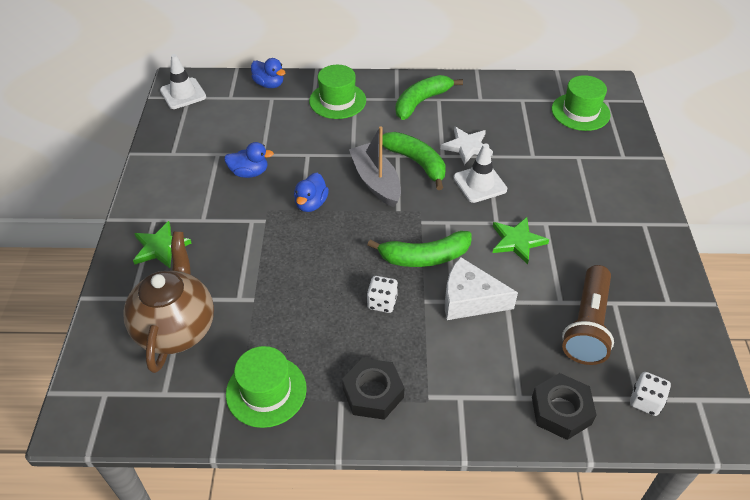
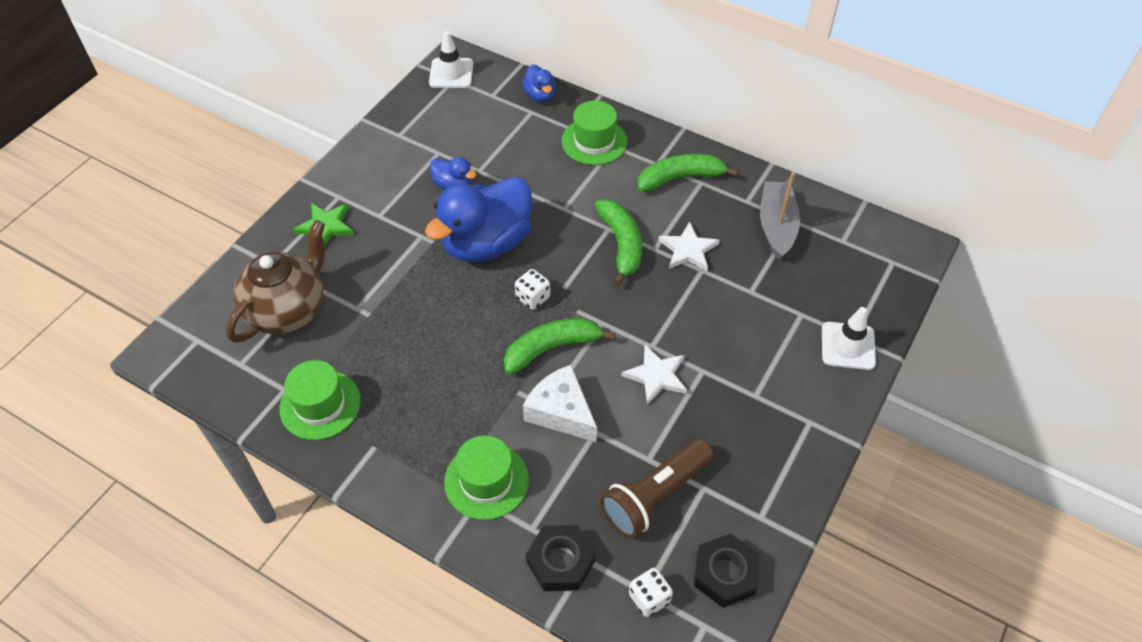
camera: 30 degrees right, 5 degrees up
blue duck [294,173,329,212] -> blue duck [425,177,532,262], size x2.17
black nut [342,358,405,420] -> black nut moved to [694,533,760,607]
grey boat [349,126,401,207] -> grey boat moved to [760,172,800,260]
white dice [367,276,398,313] -> white dice moved to [515,269,550,310]
green banana [368,231,471,267] -> green banana turned 135 degrees clockwise [504,318,615,375]
white traffic cone [453,143,507,203] -> white traffic cone moved to [822,307,876,370]
green star [493,217,549,264] -> white star [622,345,687,405]
green hat [552,75,611,131] -> green hat moved to [444,435,529,520]

